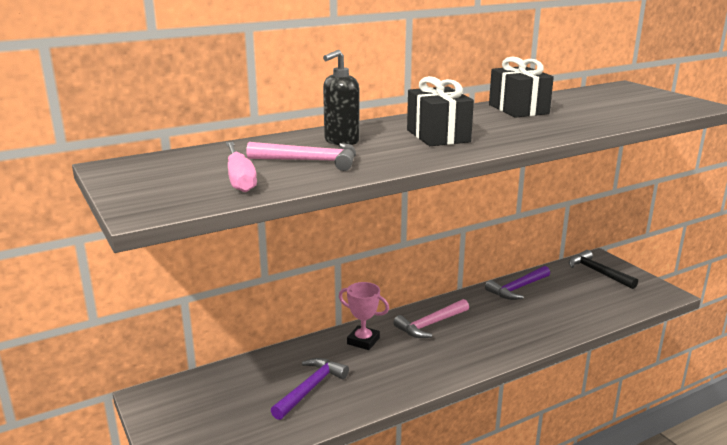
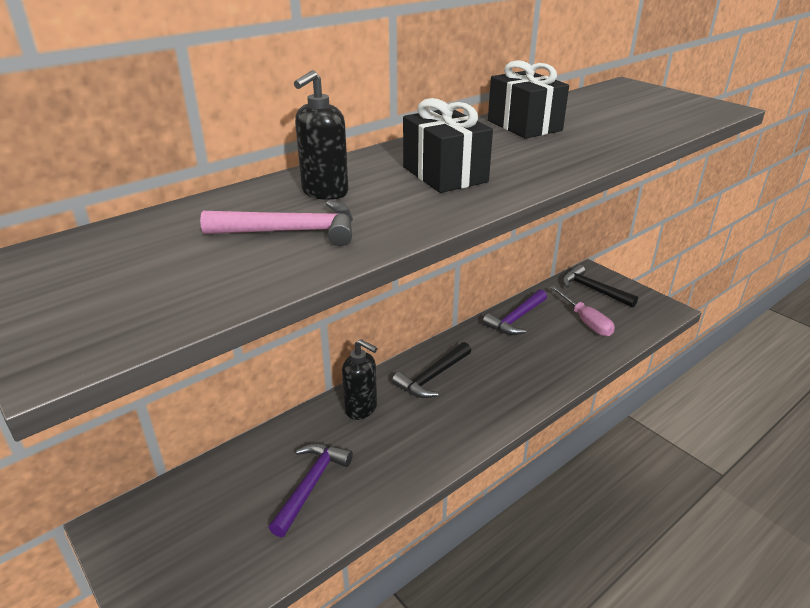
camera: 10 degrees left, 10 degrees up
pink screwdriver [226,142,257,192] -> pink screwdriver moved to [550,286,615,336]
pink trophy [339,282,389,350] -> black soap dispenser [342,339,377,420]
pink hammer [393,299,469,338] -> black hammer [392,342,471,398]

